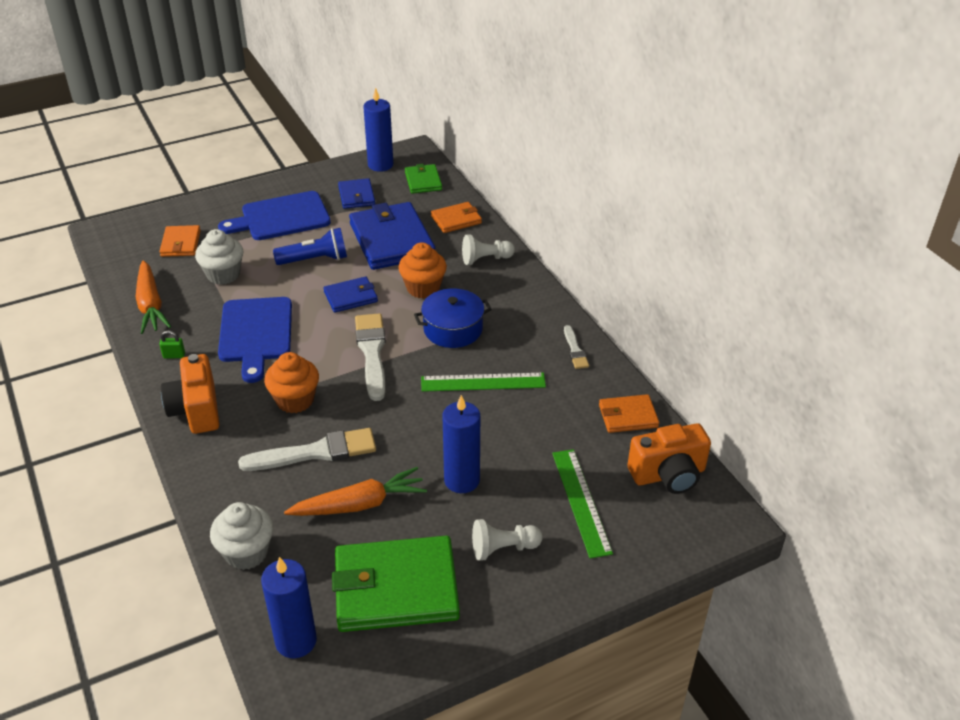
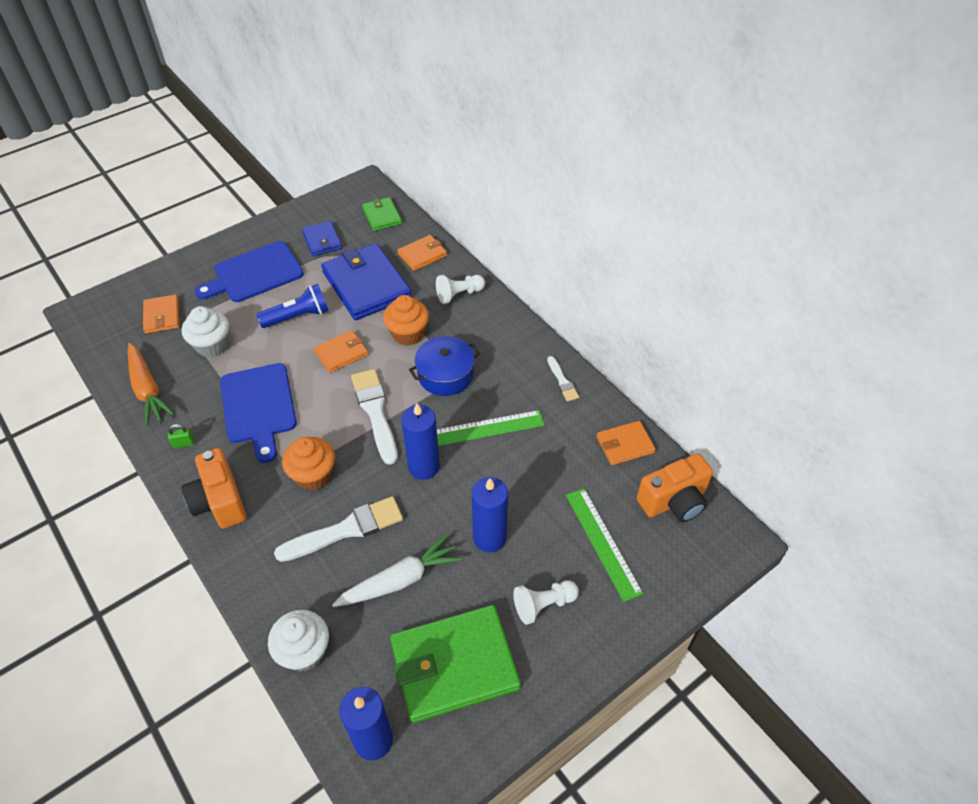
camera: 10 degrees left, 10 degrees up
orange carrot [284,467,427,516] -> white carrot [332,534,462,607]
blue wallet [323,276,378,313] -> orange wallet [314,330,368,373]
blue candle [363,87,393,172] -> blue candle moved to [401,403,440,480]

